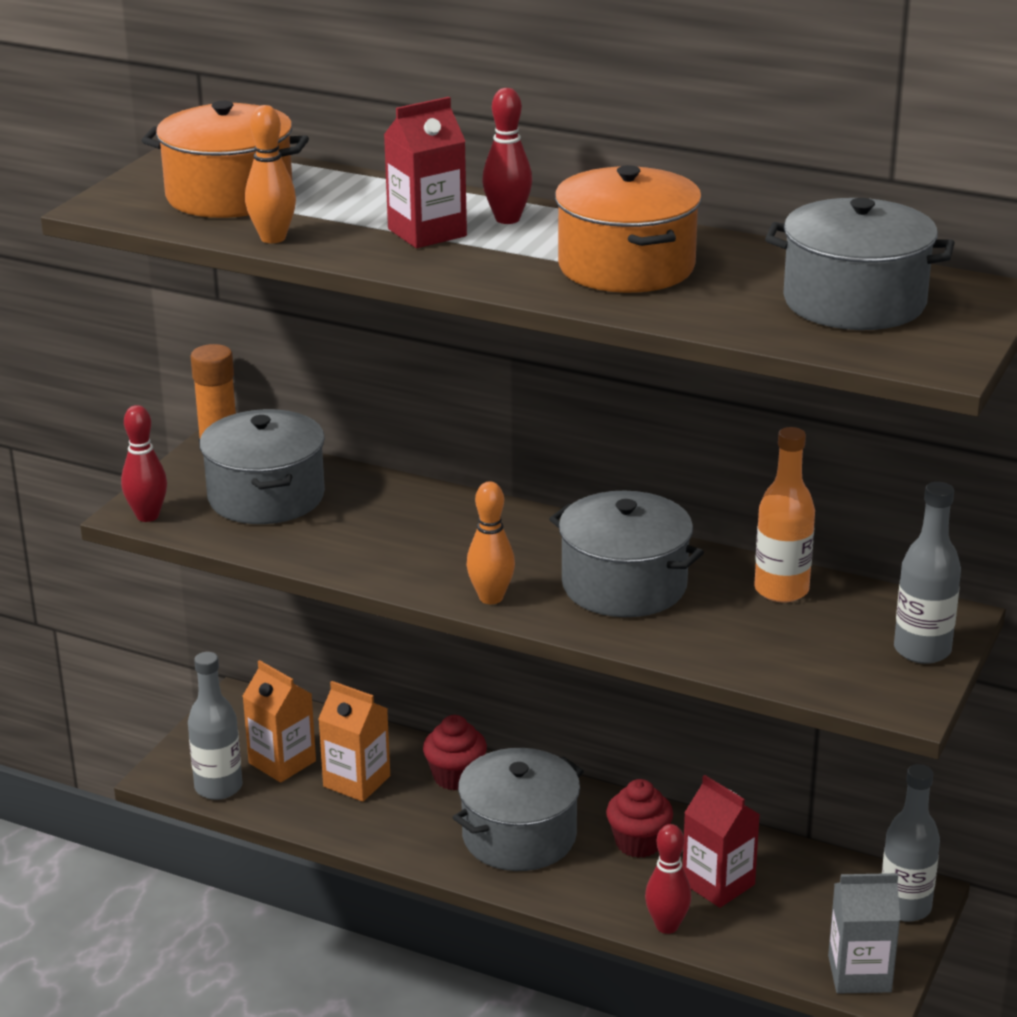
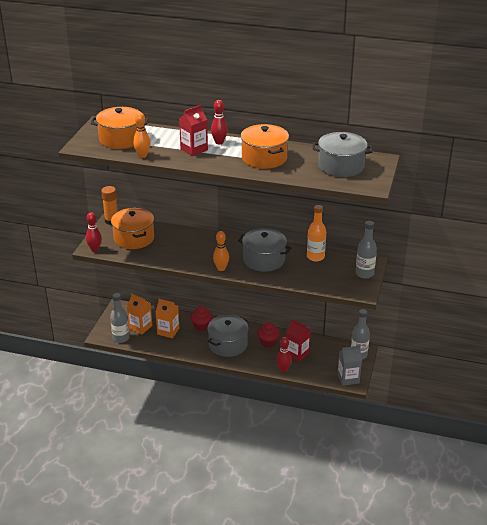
camera: 10 degrees left, 5 degrees up
grey pot [199,409,325,524] -> orange pot [111,208,154,249]

